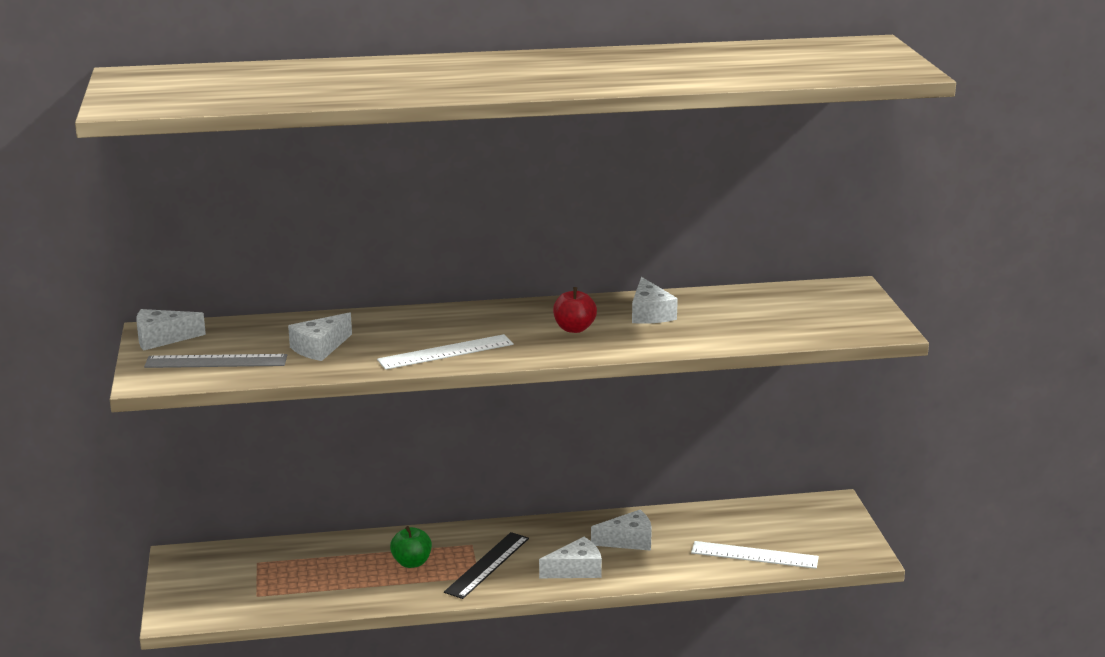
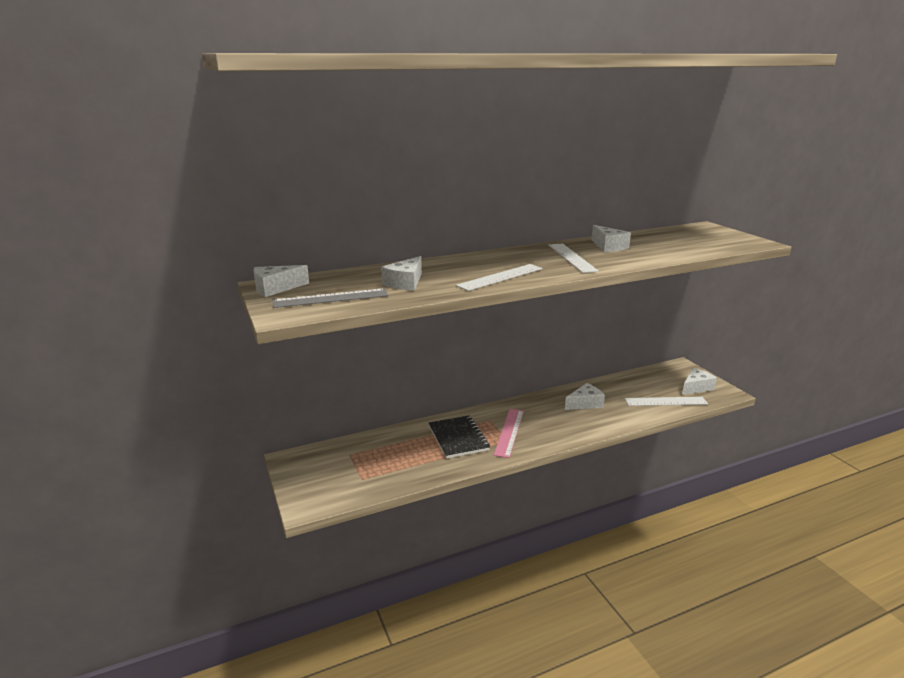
camera: 15 degrees left, 0 degrees up
green apple [390,526,432,568] -> black notebook [429,416,490,459]
black ruler [444,532,529,599] -> pink ruler [494,409,524,458]
white cheese [539,537,602,578] -> white cheese moved to [682,368,717,395]
red apple [553,287,597,333] -> white ruler [548,244,599,273]

